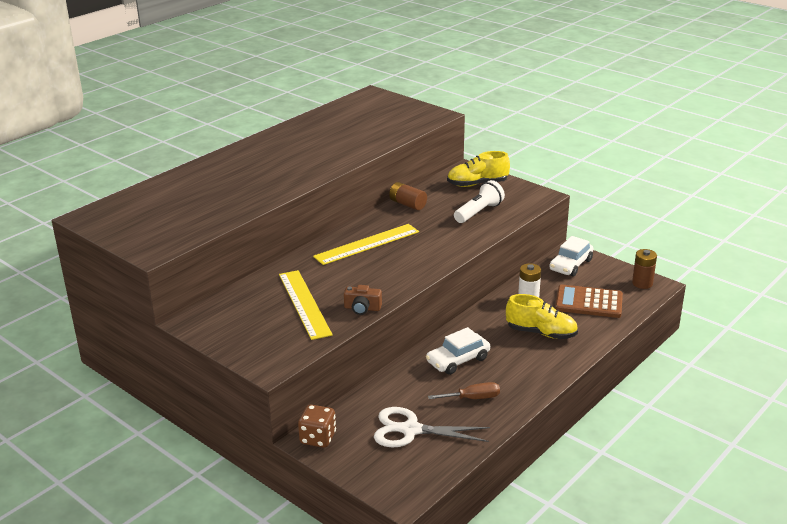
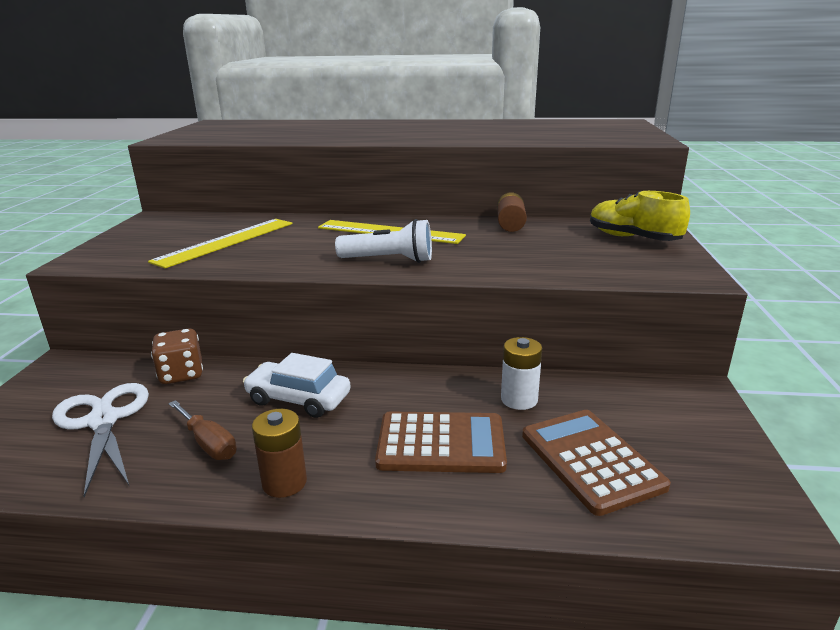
camera: 55 degrees right, 5 degrees down
brown dice [298,405,336,448] -> brown dice moved to [151,328,203,384]
brown camera [344,285,382,315] -> none
white flashlight [454,180,505,223] -> white flashlight moved to [335,219,432,263]
yellow shoe [506,294,578,339] -> brown calculator [375,411,507,473]
white car [549,236,594,277] -> none
brown battery [632,249,657,289] -> brown battery moved to [252,409,307,498]

